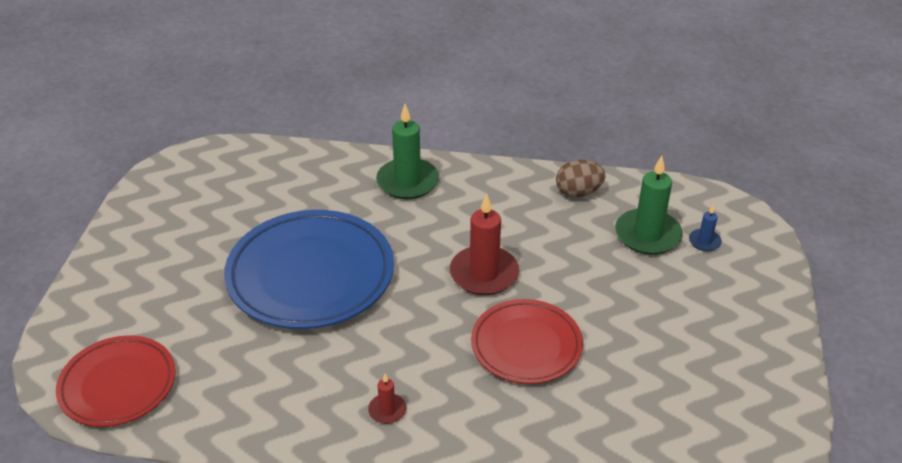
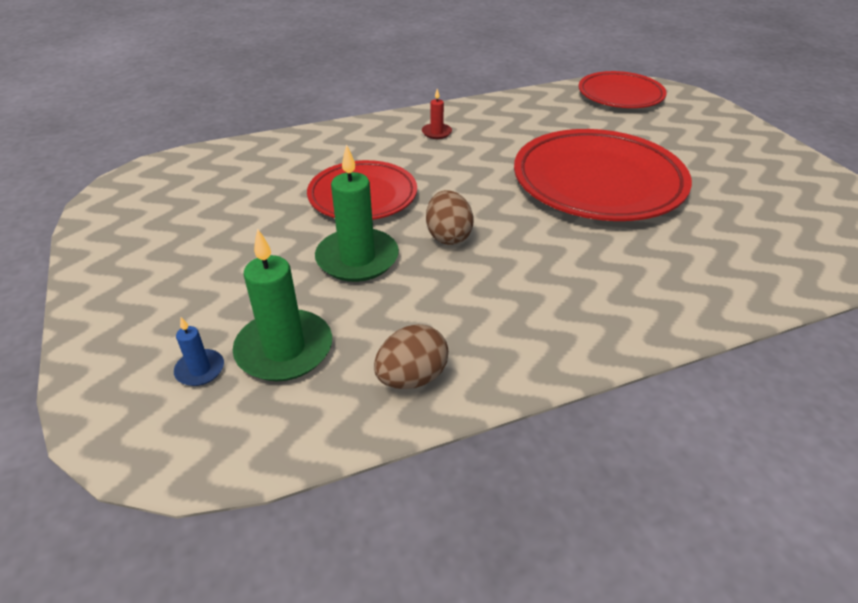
camera: 150 degrees right, 0 degrees up
blue plate [224,210,394,329] -> red plate [514,129,692,221]
green candle [376,104,439,199] -> green candle moved to [315,144,399,282]
red candle [450,193,519,295] -> brown egg [426,190,474,245]

